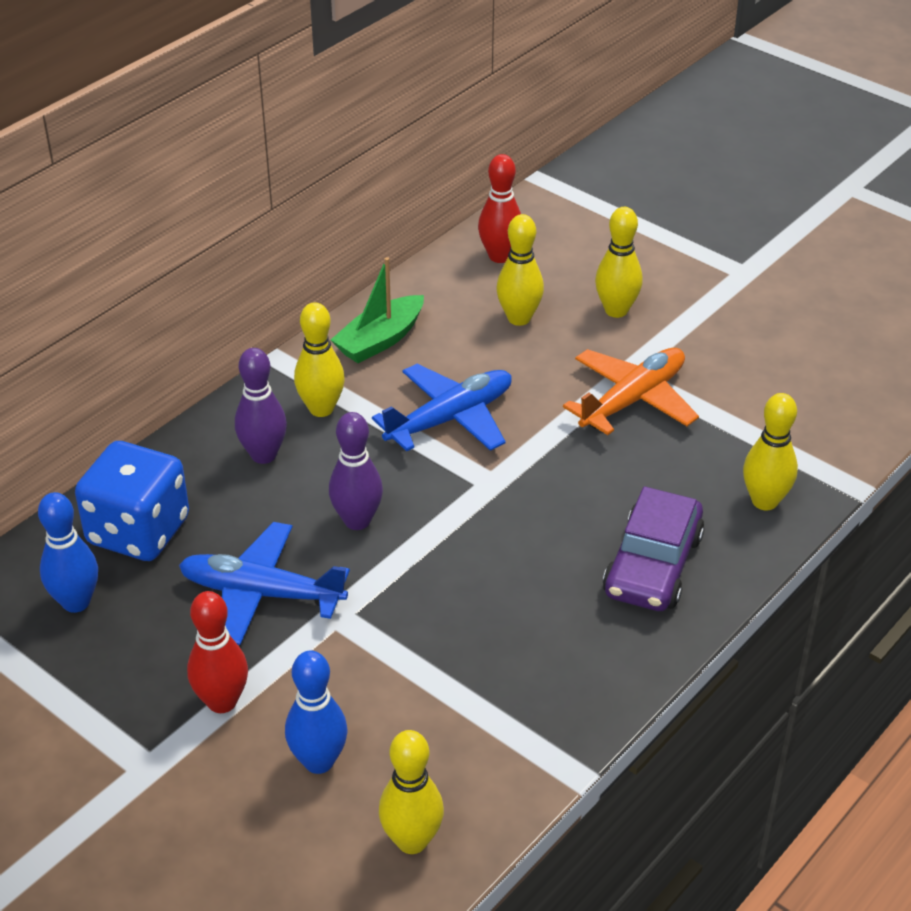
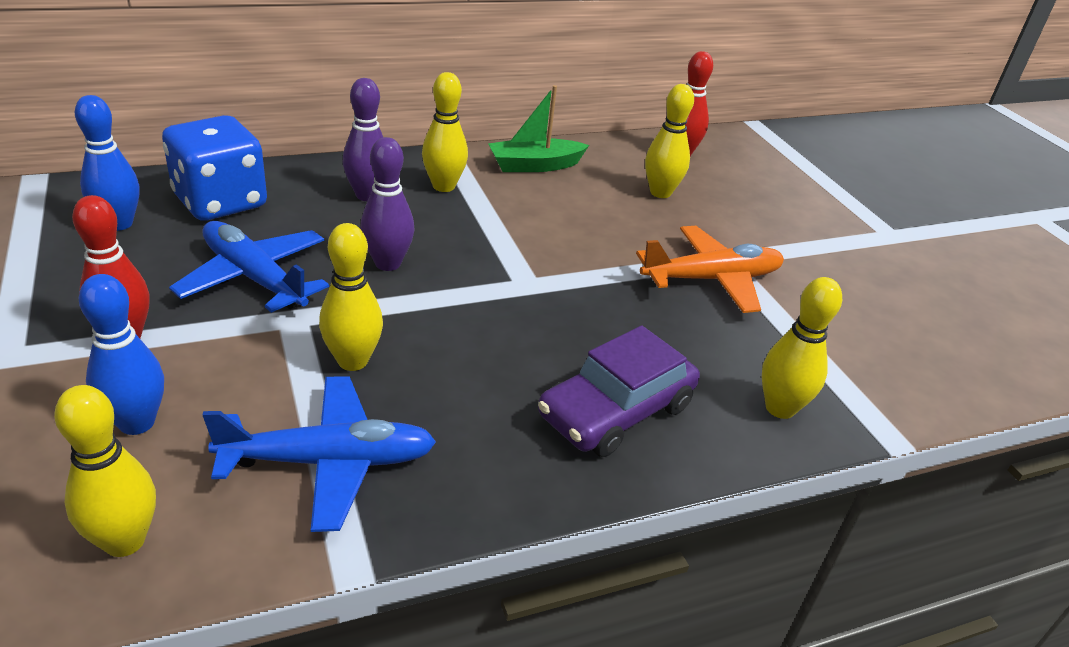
camera: 25 degrees right, 5 degrees down
blue plane [372,364,512,451] -> blue plane moved to [203,376,436,532]
yellow bowling pin [595,207,643,318] -> yellow bowling pin moved to [319,223,383,371]

